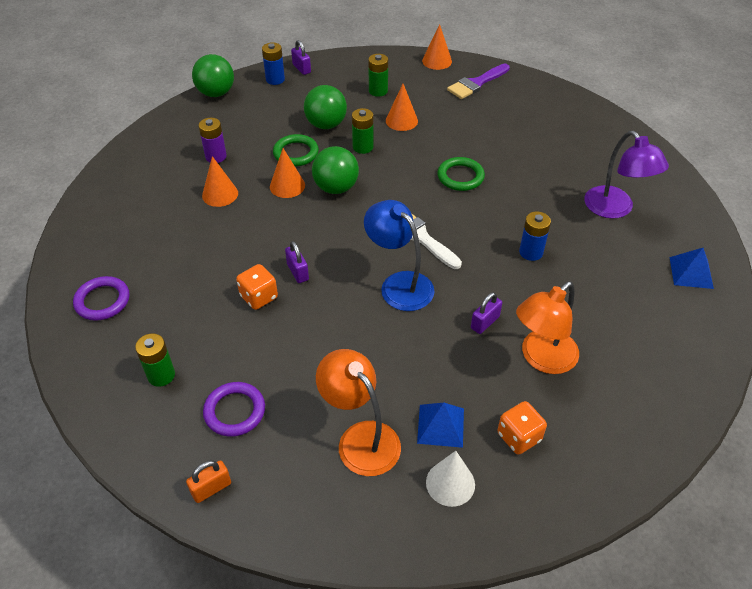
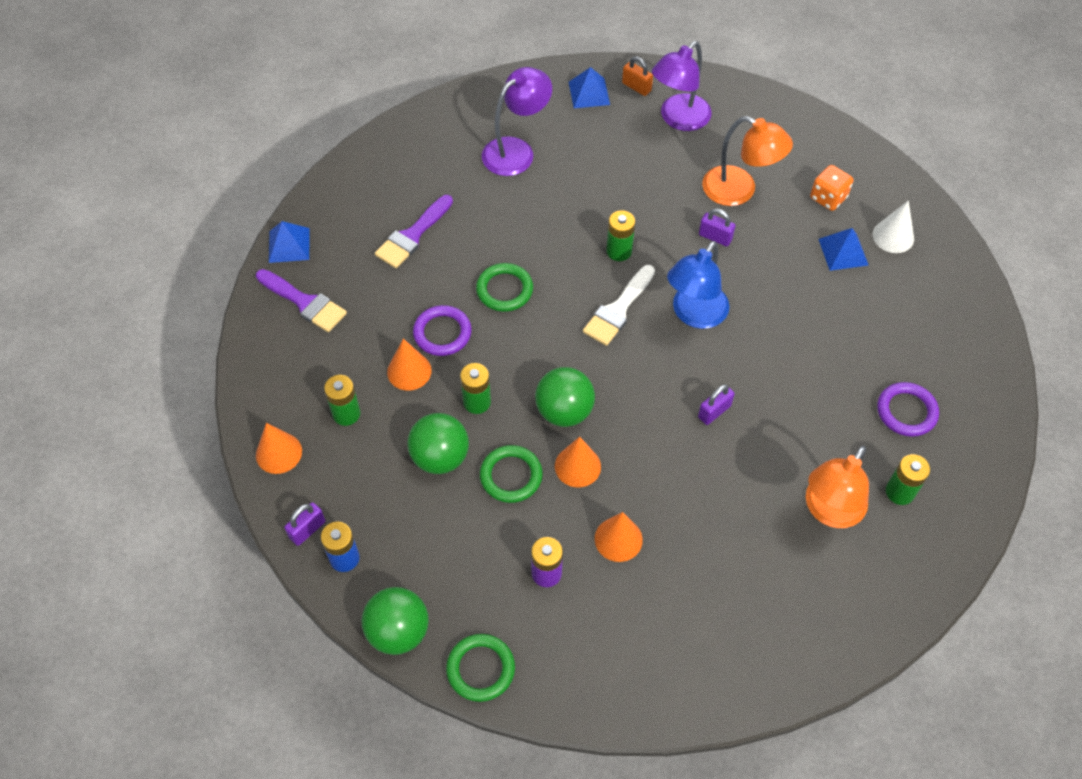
camera: 105 degrees left, 10 degrees up
purple ring [73,276,130,321] -> purple ring moved to [413,305,472,356]
orange padlock [186,460,231,503] -> orange padlock moved to [622,56,653,96]
orange dice [236,264,278,310] -> none
orange lamp [316,349,401,476] -> orange lamp moved to [806,446,869,528]
orange cone [422,24,452,70] -> orange cone moved to [256,423,302,474]
blue battery [519,211,551,261] -> none
none -> blue pyramid [269,221,310,263]
none -> purple brush [375,195,453,268]
none -> green ring [446,634,515,702]
none -> green battery [606,210,635,261]
none -> purple lamp [652,41,712,131]

